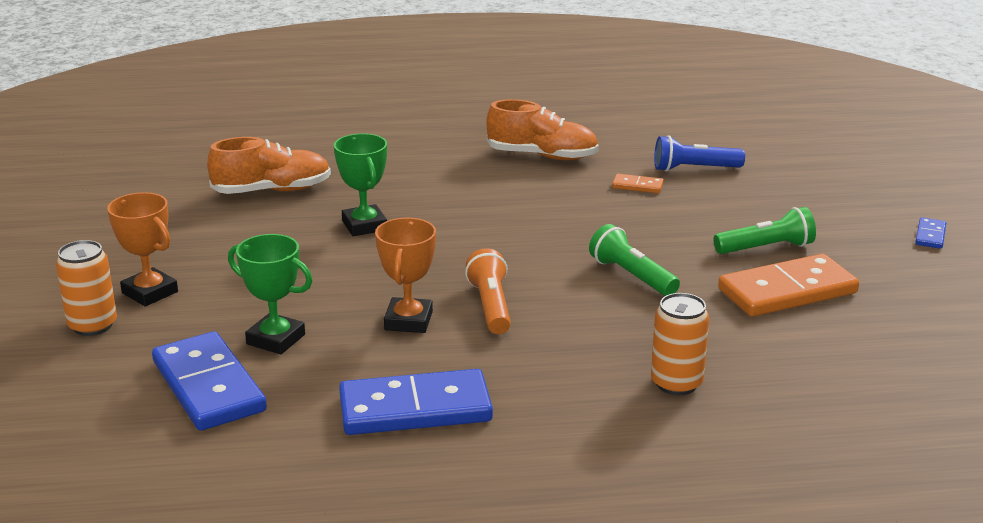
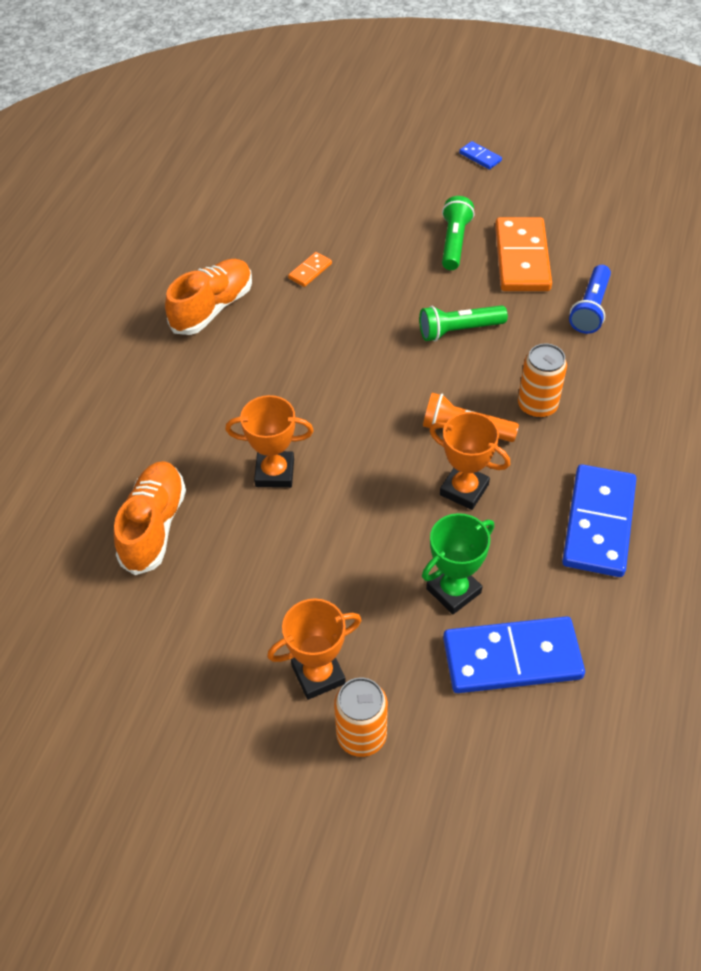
camera: 65 degrees left, 25 degrees up
green trophy [334,133,387,236] -> orange trophy [225,395,314,488]
orange can [651,293,709,395] -> orange can moved to [518,344,567,418]
blue flashlight [654,135,745,172] -> blue flashlight moved to [569,265,611,334]

